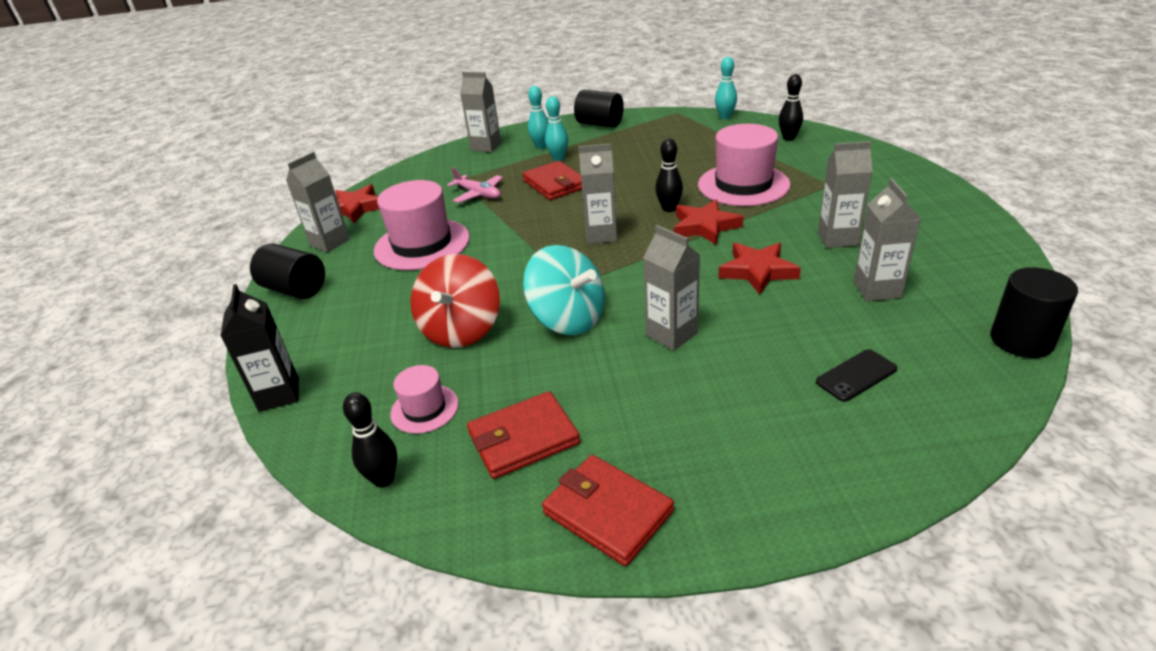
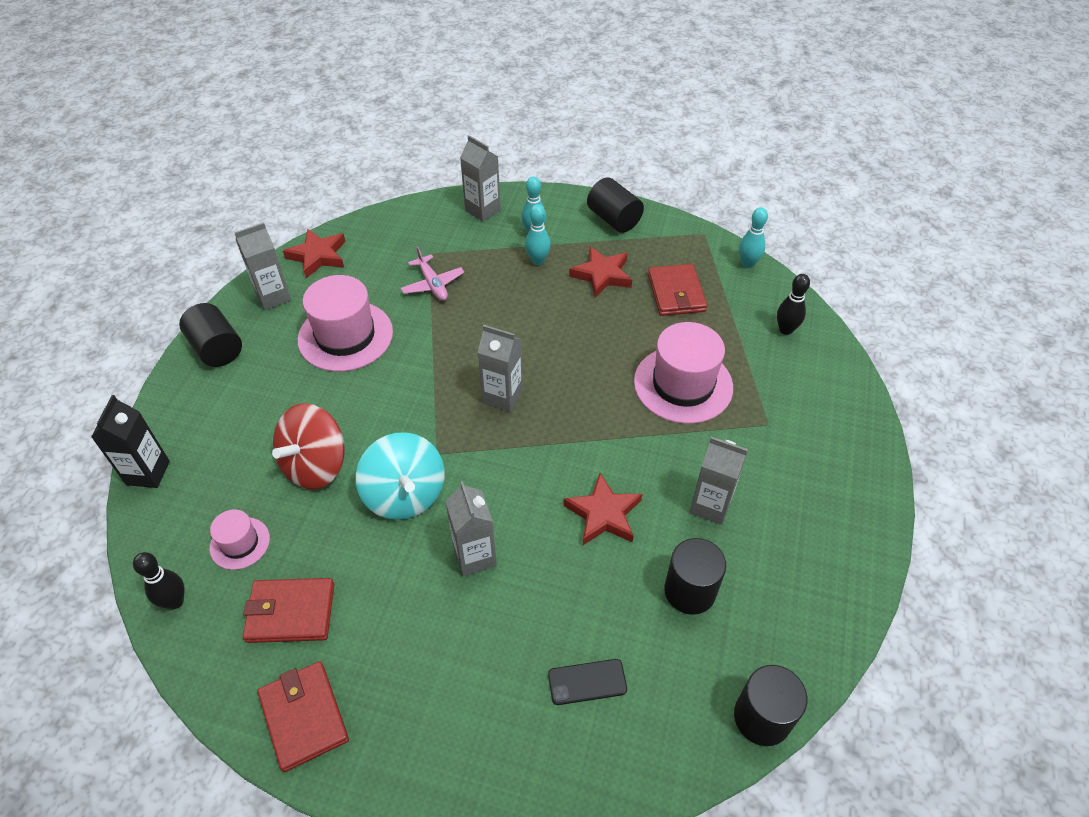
camera: 20 degrees right, 15 degrees up
red wallet [522,161,582,200] -> red wallet moved to [648,264,707,316]
black bowling pin [655,138,683,212] -> none
red star [674,199,743,245] -> red star moved to [569,247,632,298]
grey carton [854,178,921,301] -> black cylinder [664,538,726,615]

